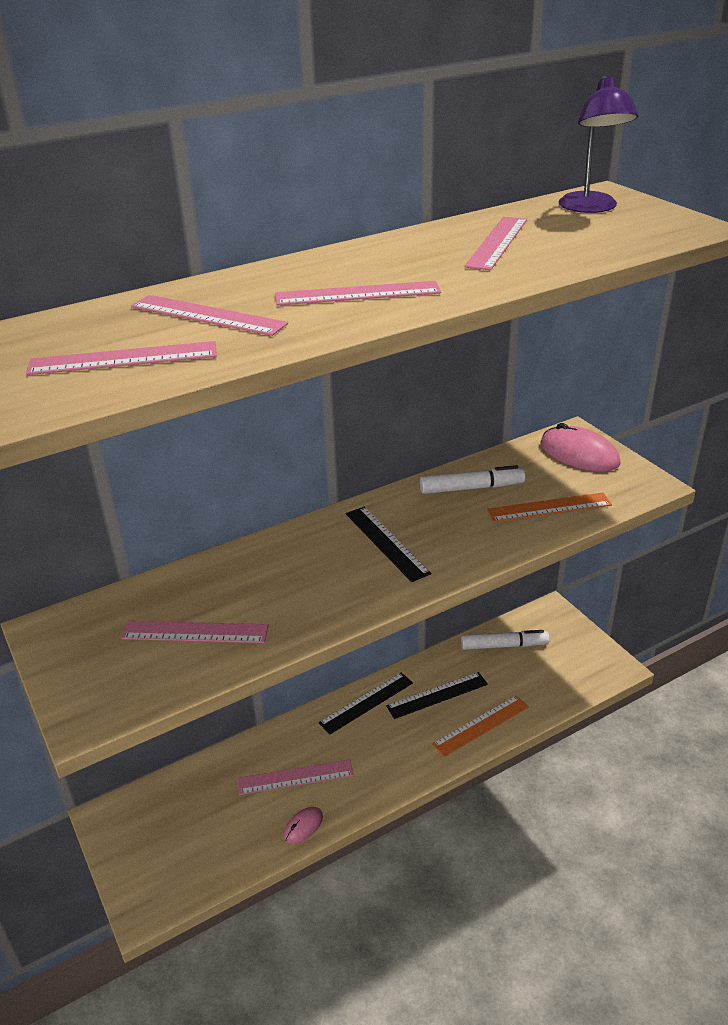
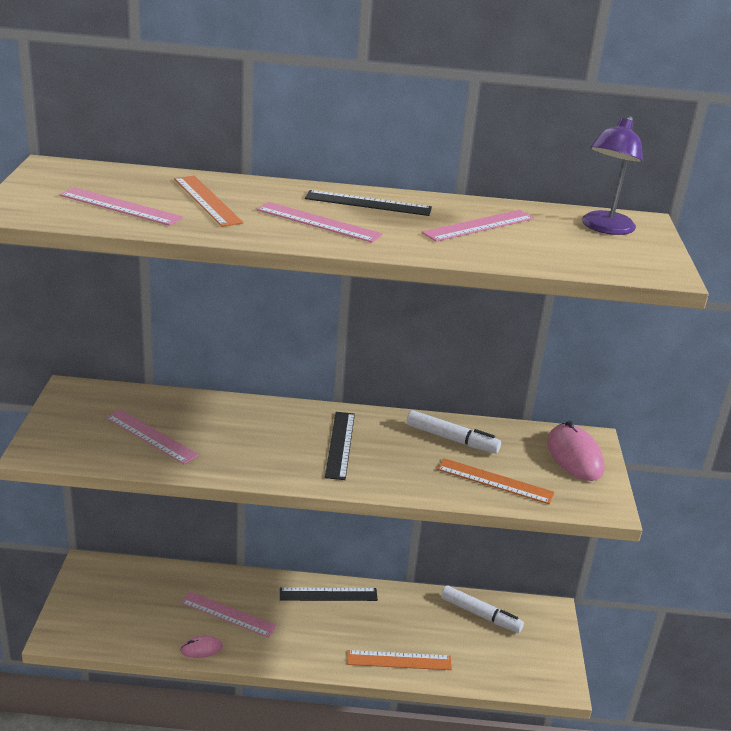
camera: 30 degrees right, 5 degrees down
pink ruler [131,295,288,336] -> orange ruler [174,176,243,227]
black ruler [386,672,488,719] -> black ruler moved to [305,190,432,216]

